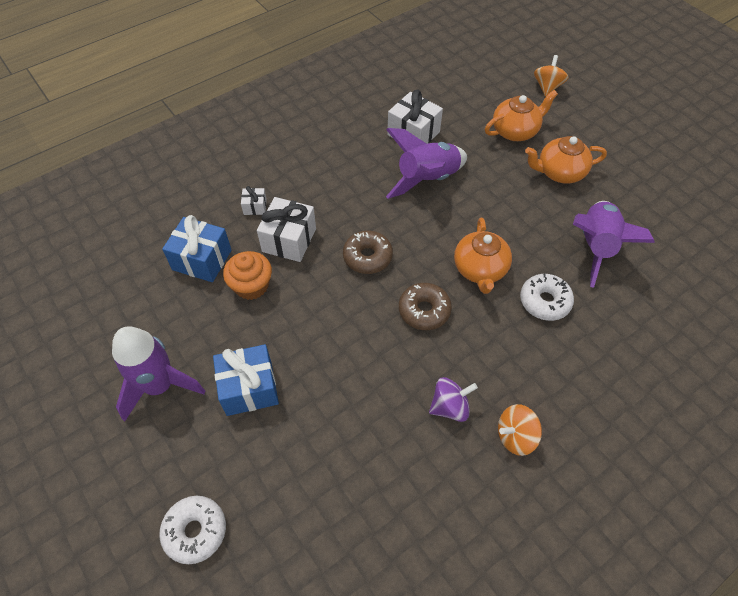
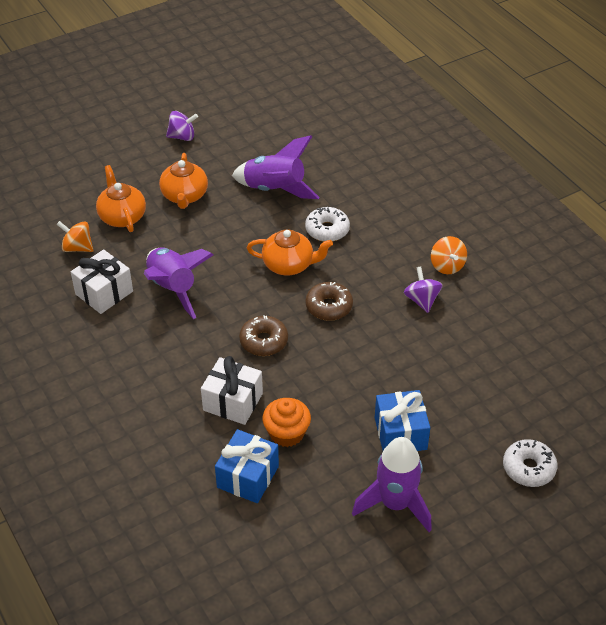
camera: 85 degrees left, 10 degrees down
white gift [241,186,267,215] -> none
orange spinning top [534,55,568,97] -> orange spinning top moved to [56,221,94,252]
none -> purple spinning top [166,111,198,141]

